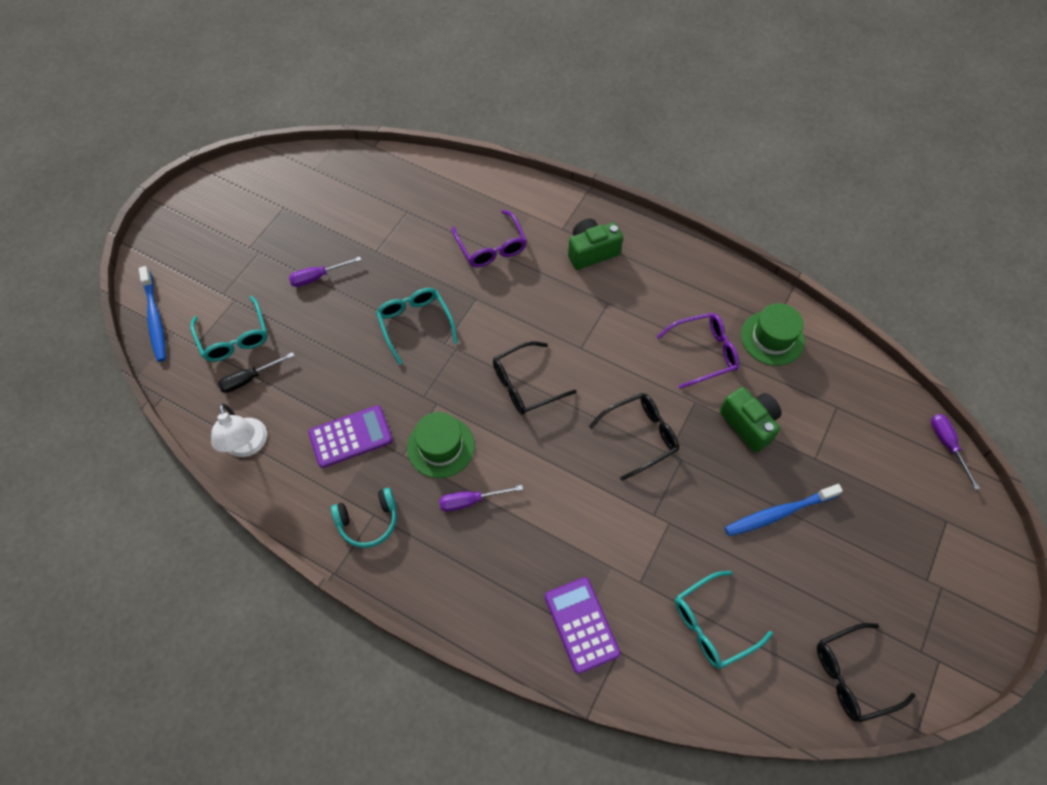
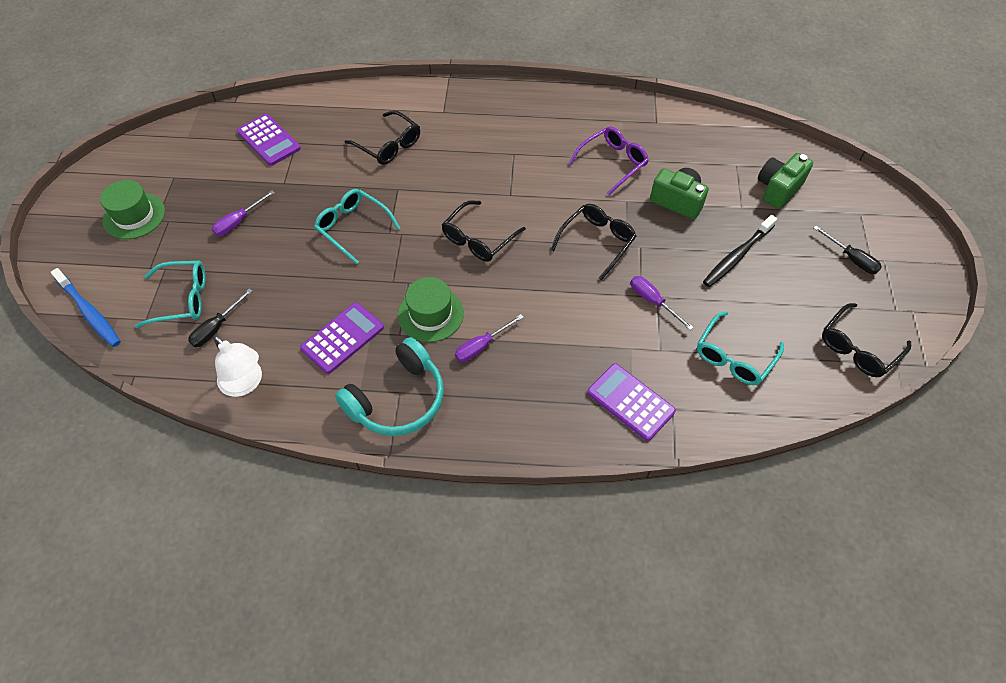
camera: 25 degrees left, 5 degrees down
turquoise glasses [190,296,268,362] -> turquoise glasses turned 45 degrees counterclockwise [135,261,206,328]
turquoise headphones [331,488,397,548] -> turquoise headphones [335,337,444,436], size x1.59
purple glasses [452,210,527,267] -> black glasses [345,110,420,165]
green camera [568,218,623,270] -> green camera moved to [758,153,813,209]
blue toothbrush [725,484,843,536] -> black toothbrush [703,215,777,287]
green hat [741,303,805,366] -> green hat moved to [100,180,165,239]
purple screwdriver [931,414,980,490] -> purple screwdriver moved to [631,276,693,330]
none -> purple calculator [237,114,301,166]
none -> black screwdriver [814,226,882,274]

